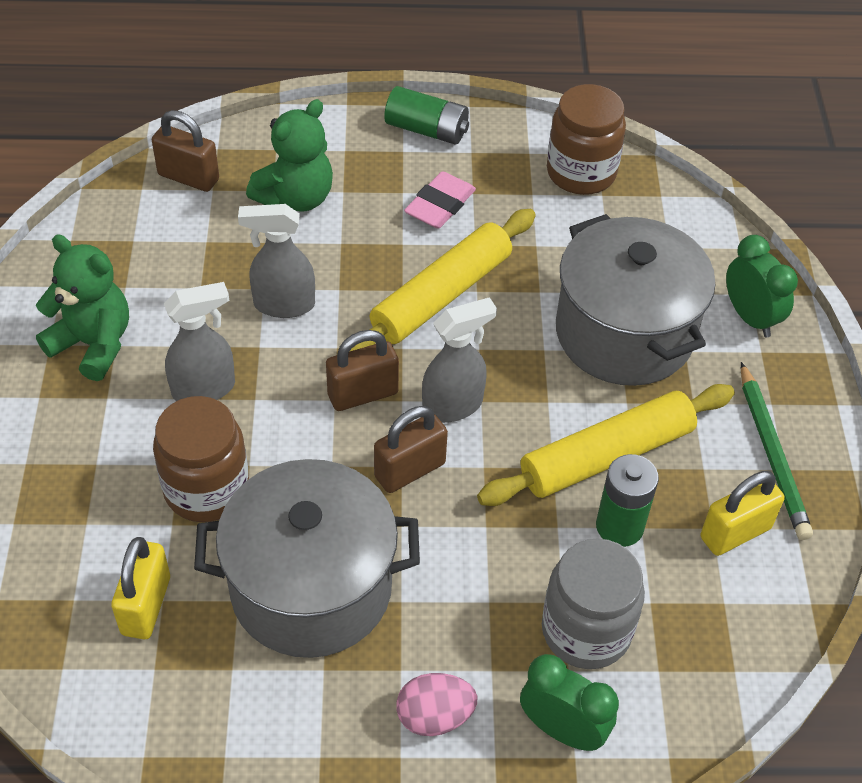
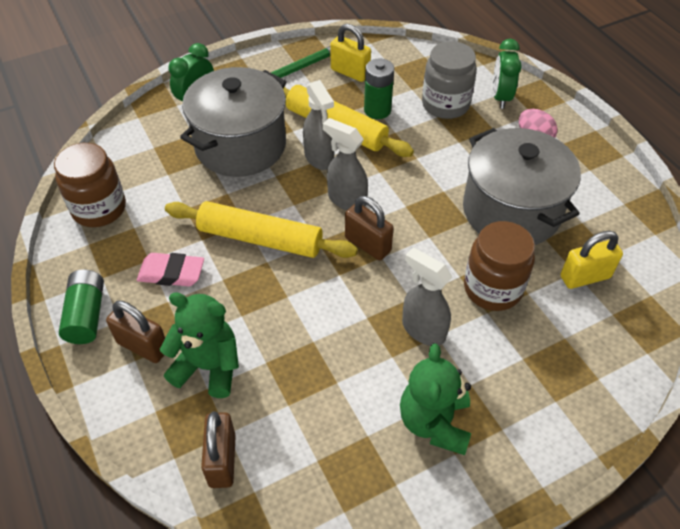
camera: 115 degrees left, 0 degrees up
grey spray bottle [238,204,315,318] -> grey spray bottle moved to [303,80,335,170]
brown padlock [374,406,448,493] -> brown padlock moved to [106,301,165,363]

